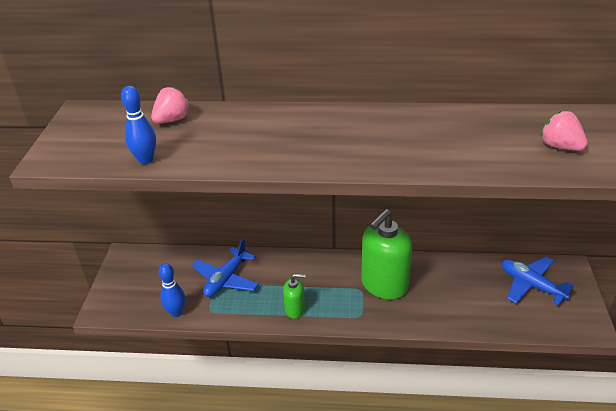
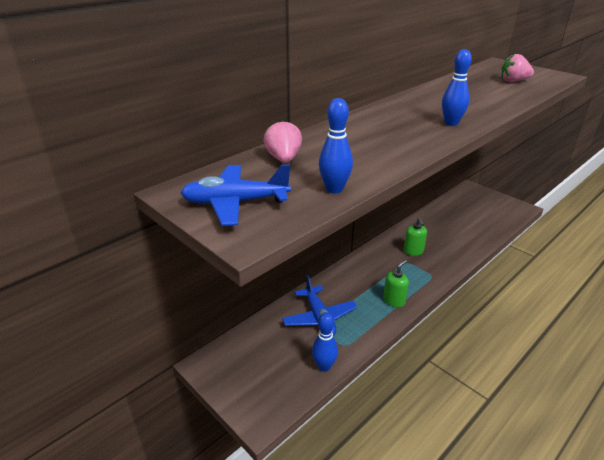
camera: 50 degrees left, 5 degrees down
green soap dispenser [361,209,412,300] -> green soap dispenser [404,218,427,256], size x0.49
blue plane [501,256,574,305] -> blue plane moved to [180,164,291,226]
none -> blue bowling pin [442,49,472,126]

